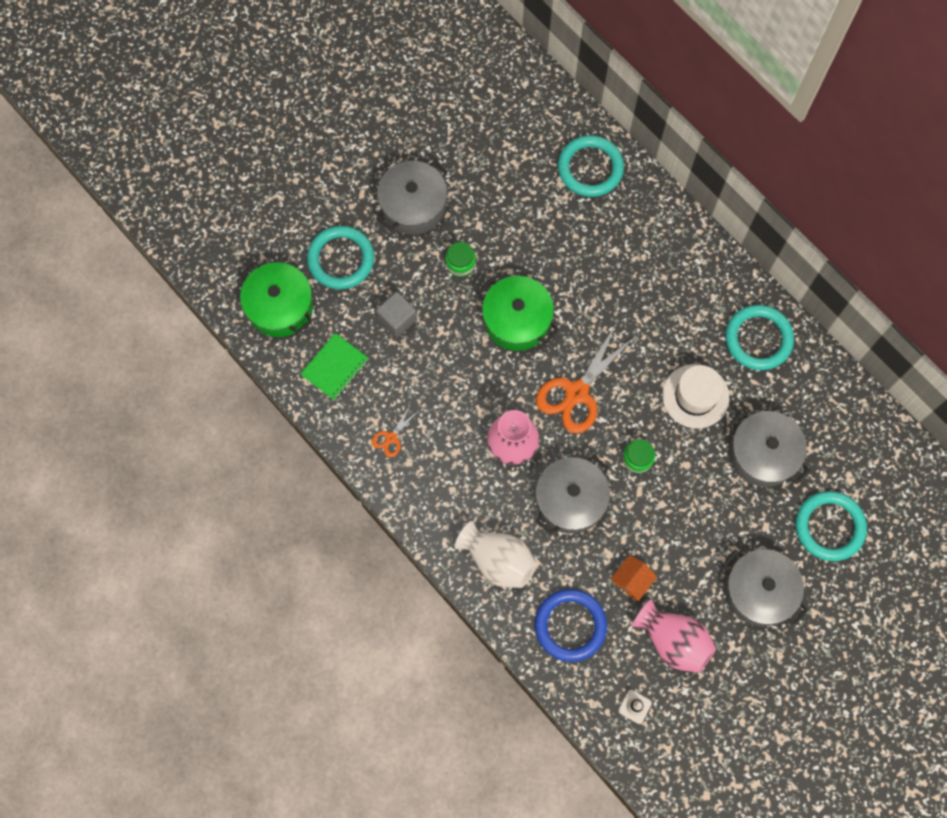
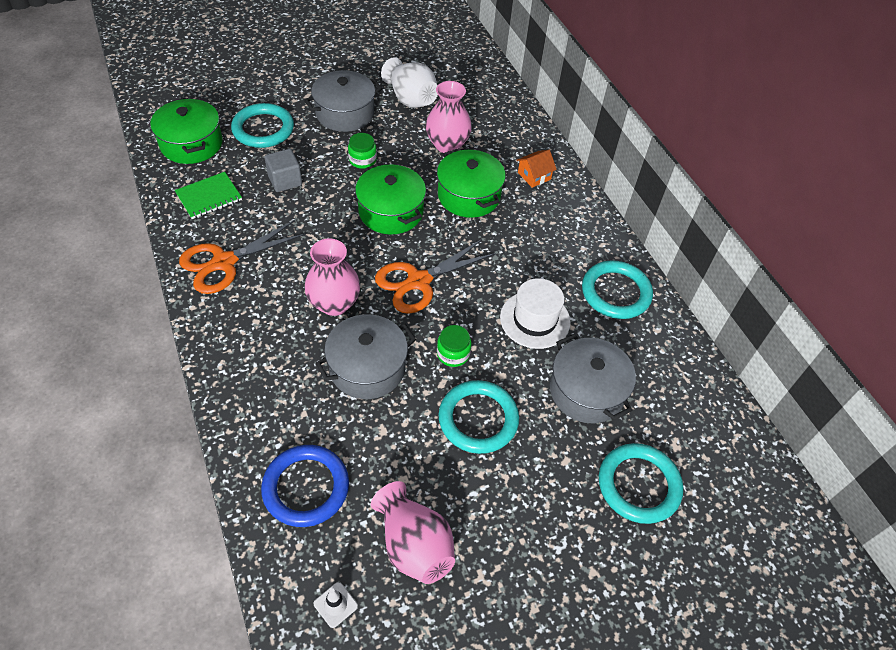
camera: 15 degrees right, 20 degrees down
orange scissors [372,404,418,457] -> orange scissors [179,220,306,294], size x2.12
white vase [455,521,537,588] -> white vase moved to [381,57,438,108]
turquoise ring [558,135,624,197] -> turquoise ring moved to [439,380,519,454]
orange house [611,555,657,601] -> orange house moved to [517,150,557,188]
grey pot [723,549,808,626] -> none
none -> pink vase [426,81,472,153]
none -> green pot [437,148,506,218]

